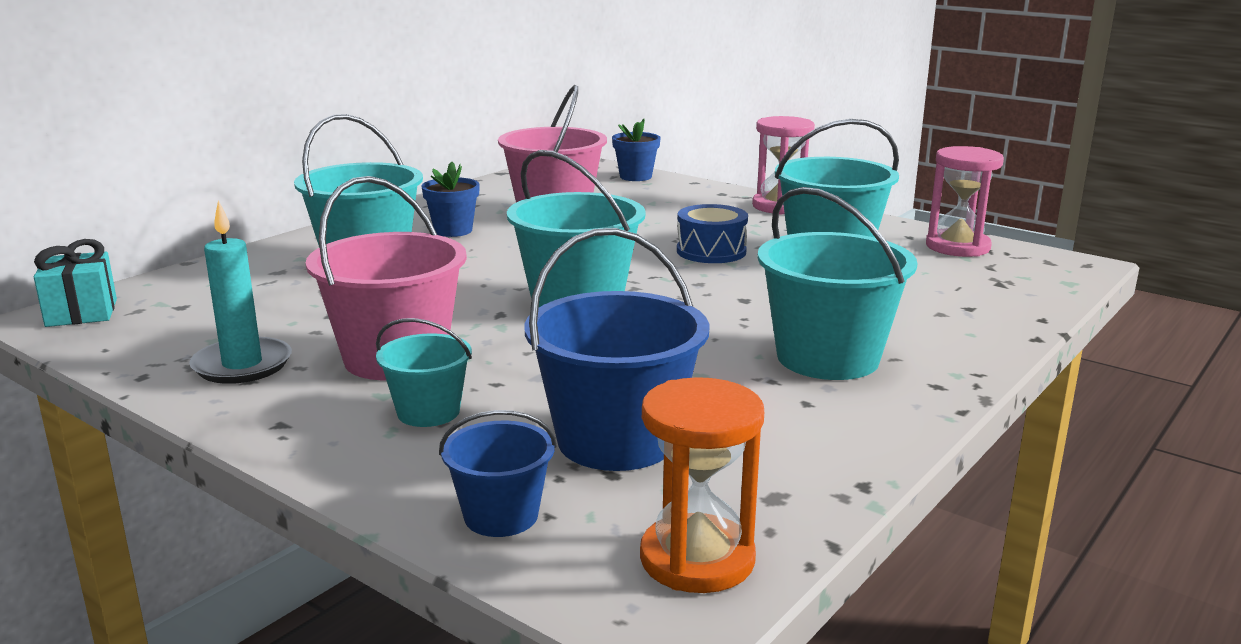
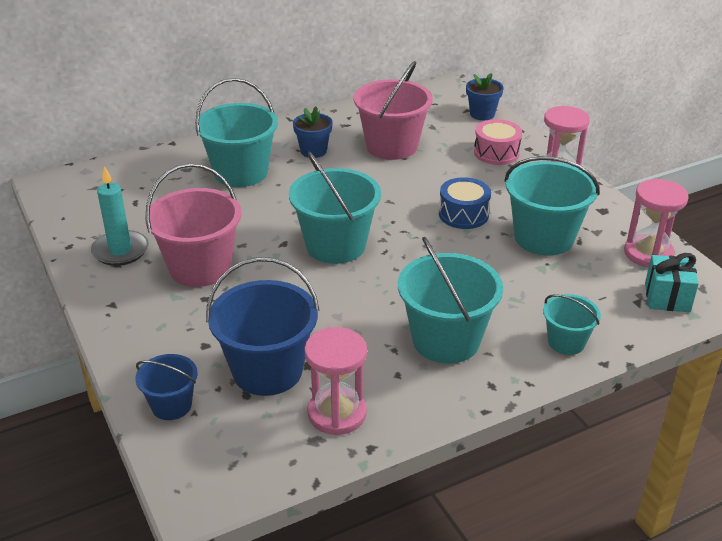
camera: 25 degrees right, 15 degrees up
turquoise gift [34,239,117,327] -> turquoise gift moved to [645,253,699,312]
turquoise bucket [376,318,472,427] -> turquoise bucket moved to [543,294,601,355]
orange hourglass [640,377,764,593] -> none
none -> pink hourglass [304,327,367,435]
none -> pink drum [474,119,522,165]

